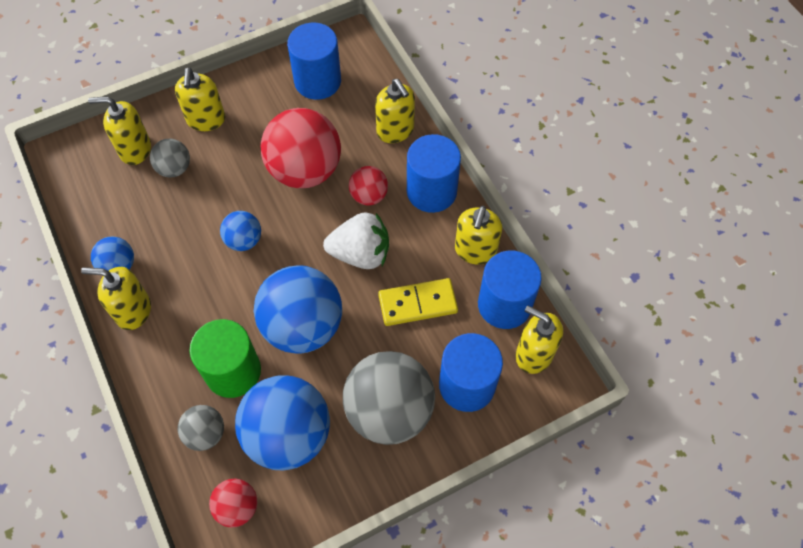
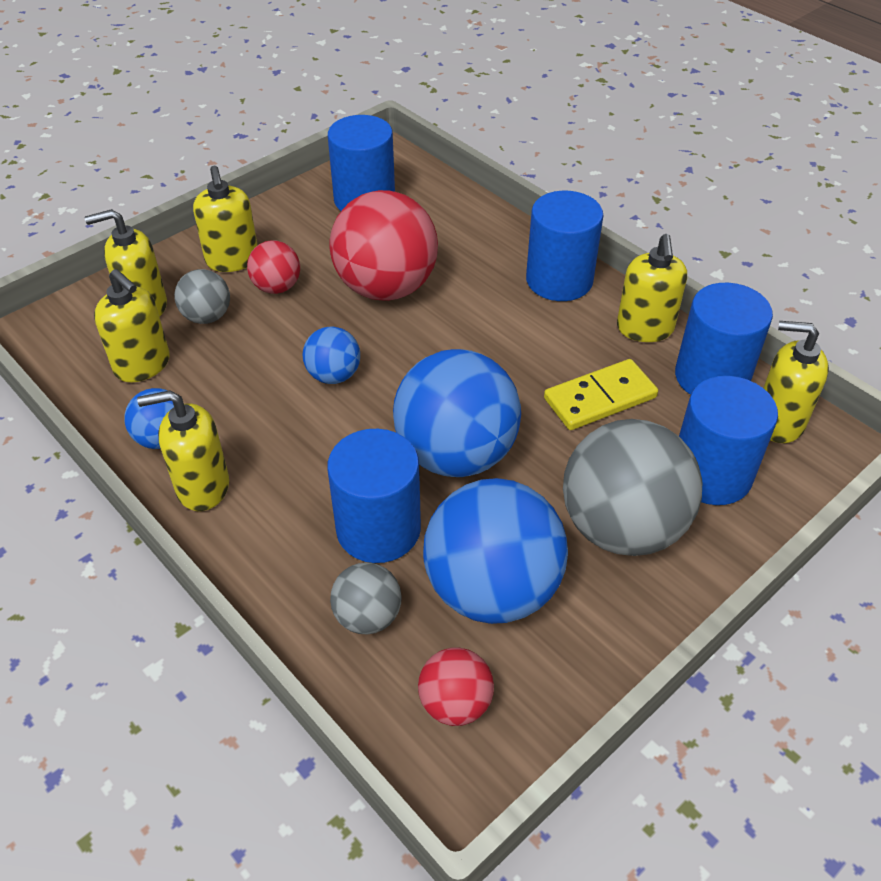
camera: 15 degrees left, 15 degrees down
green cylinder [189,319,261,398] -> blue cylinder [327,429,421,563]
white strawberry [323,212,389,269] -> none
red ball [349,166,388,205] -> red ball moved to [247,240,300,294]
yellow soap dispenser [375,79,415,143] -> yellow soap dispenser moved to [94,269,170,382]

